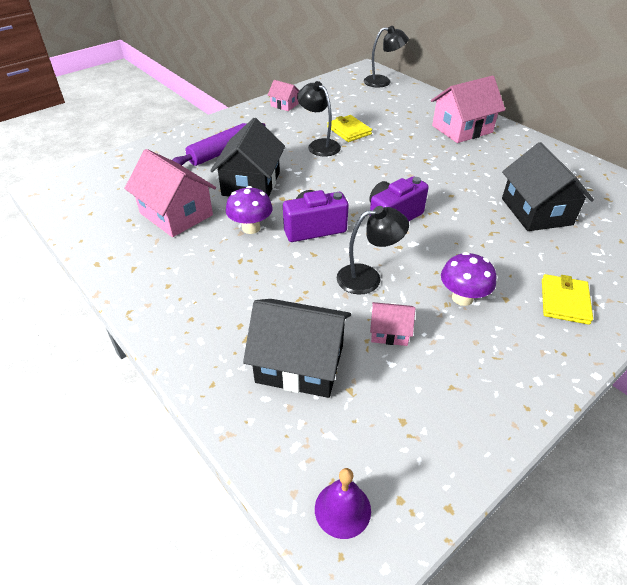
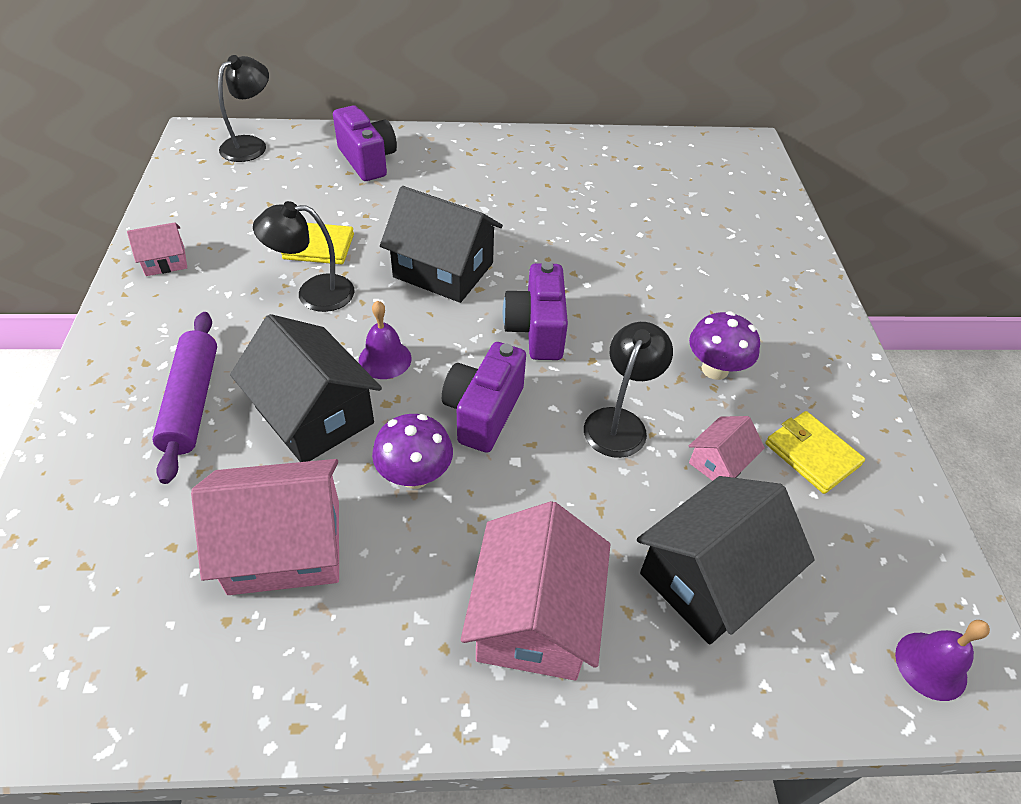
camera: 55 degrees left, 5 degrees up
pink house [431,76,505,143] -> pink house moved to [461,501,610,680]
black house [502,142,594,231] -> black house moved to [380,186,503,303]
yellow wallet [542,274,593,325] -> yellow wallet moved to [765,411,865,494]
none -> purple camera [333,105,397,181]
none -> purple bell [358,300,412,379]

